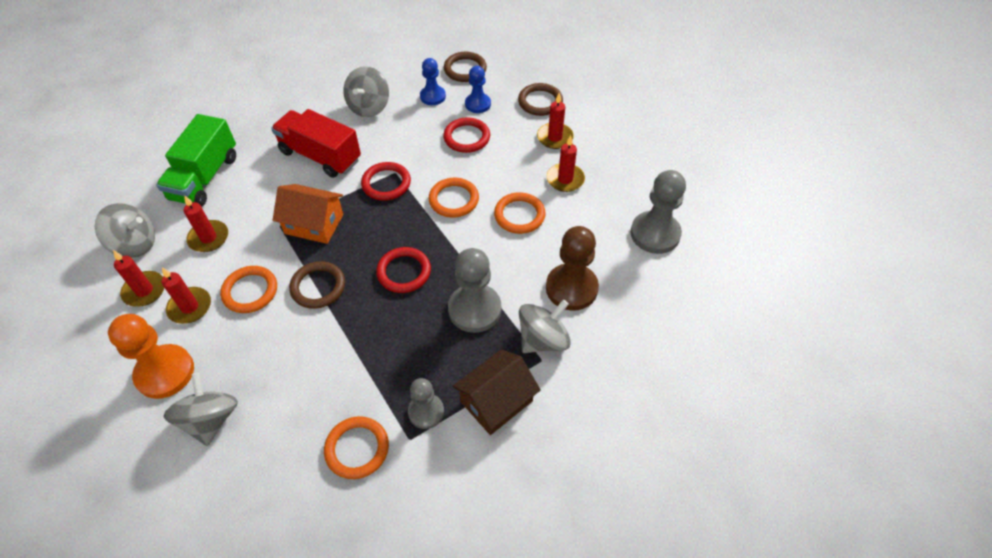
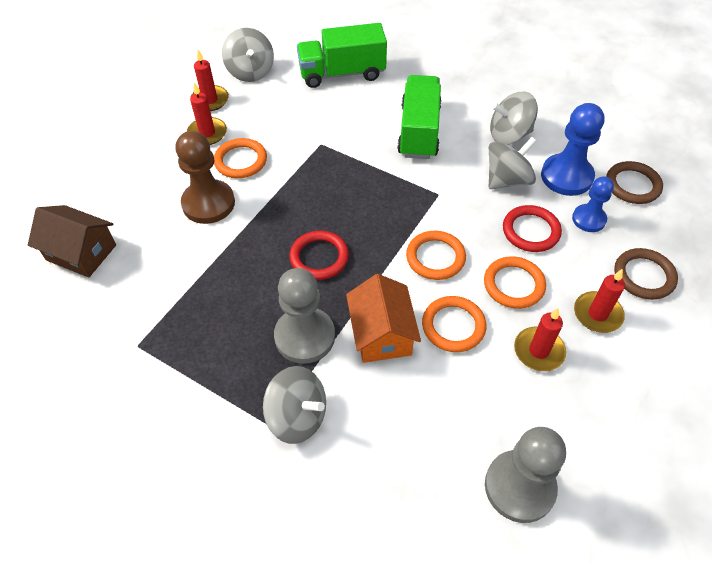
camera: 65 degrees right, 0 degrees up
orange pawn [108,314,194,399] -> none
grey spinning top [164,372,238,446] -> grey spinning top moved to [489,137,537,189]
red candle [184,195,228,252] -> none
red truck [271,109,361,178] -> green truck [397,75,442,159]
orange house [273,184,343,244] -> orange house moved to [346,274,421,363]
brown ring [289,261,345,309] -> none
orange ring [324,416,389,479] -> orange ring moved to [484,256,546,309]
red ring [361,162,411,201] -> none
grey pawn [408,378,444,429] -> none
blue pawn [420,58,446,105] -> blue pawn [541,103,605,196], size x1.63
brown house [452,349,541,435] -> brown house moved to [28,205,116,278]
brown pawn [546,226,599,311] -> brown pawn moved to [175,131,235,224]

